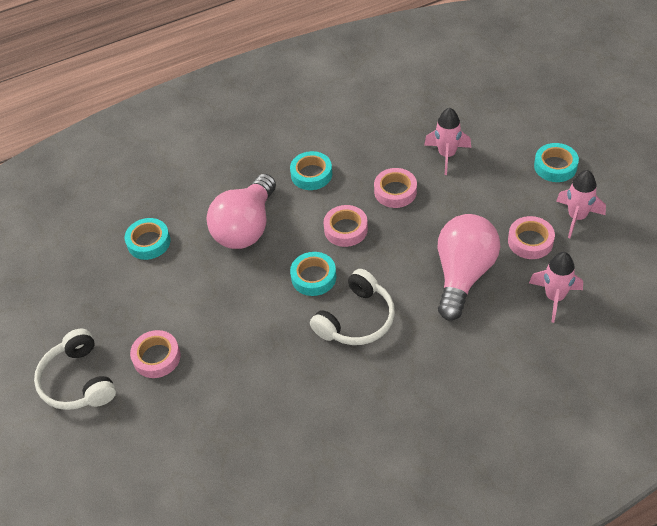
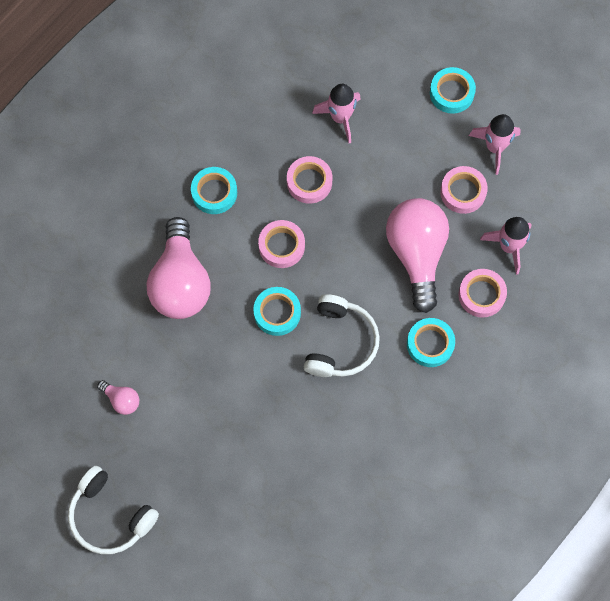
camera: 30 degrees left, 20 degrees up
turquoise tape [125,218,170,260] -> turquoise tape moved to [407,318,455,367]
pink tape [130,330,181,378] -> pink tape moved to [458,269,507,318]
none -> pink light bulb [97,380,139,415]

